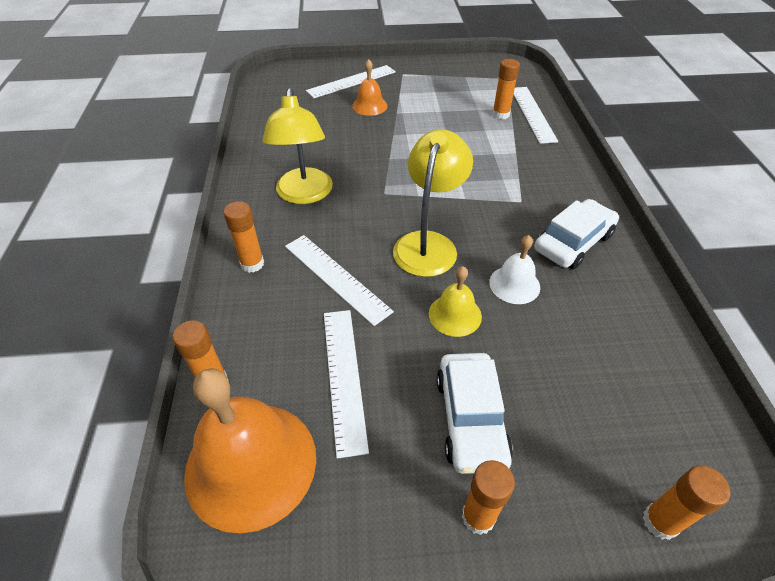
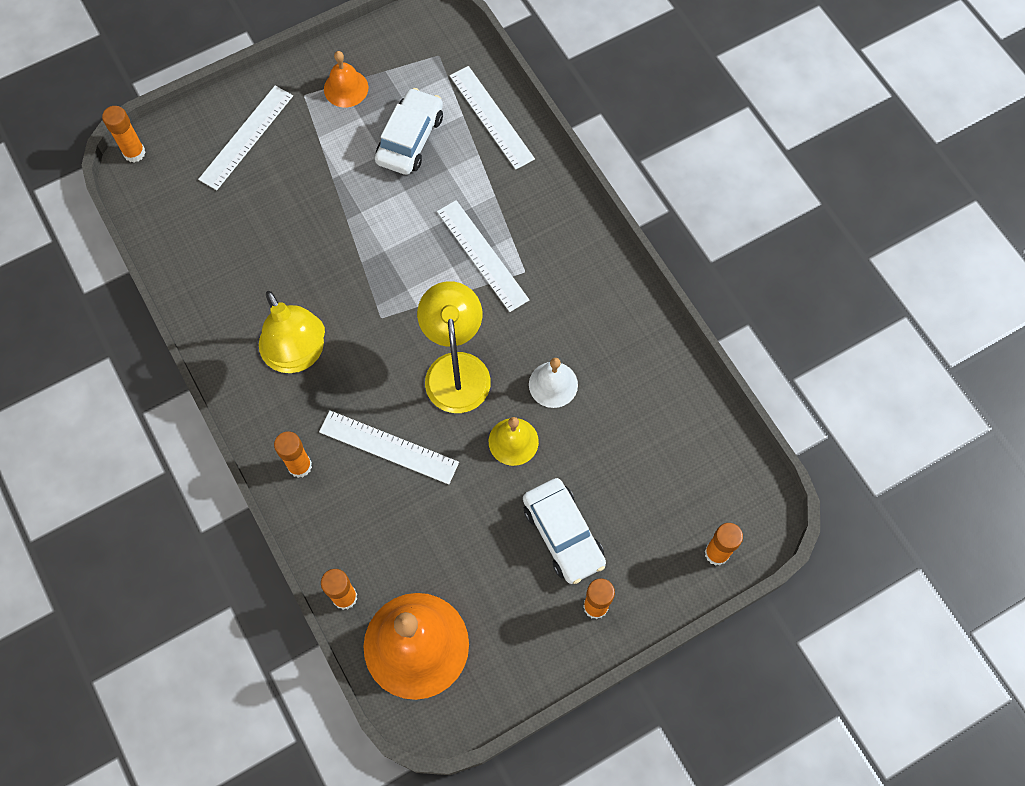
camera: 25 degrees left, 20 degrees up
white ruler [324,310,369,459] -> white ruler moved to [437,200,529,312]
orange bell [352,59,388,116] -> orange bell moved to [324,51,368,107]
orange glue stick [492,59,520,120] -> orange glue stick moved to [102,106,146,163]
white car [534,199,619,269] -> white car moved to [375,88,443,175]

